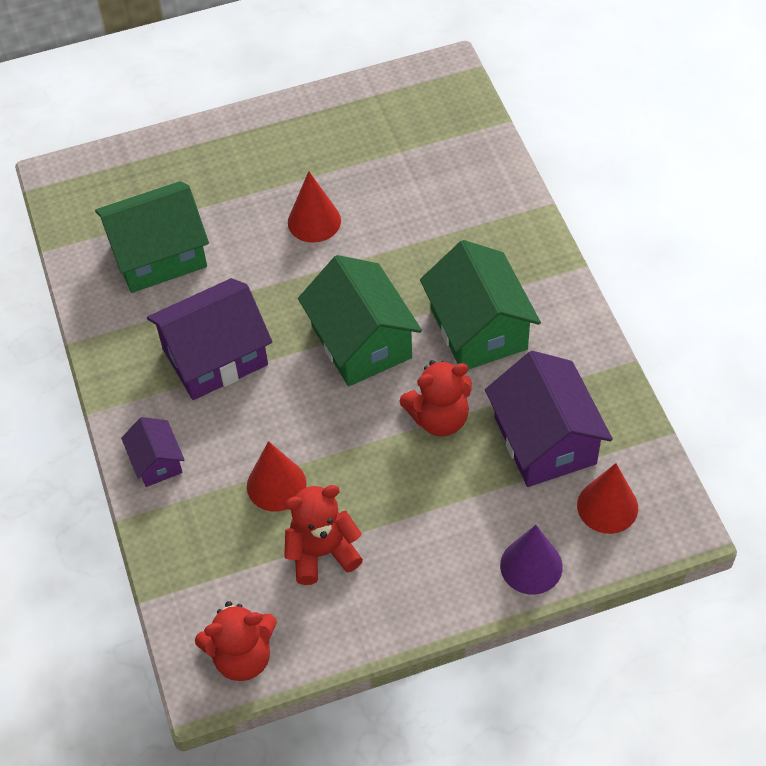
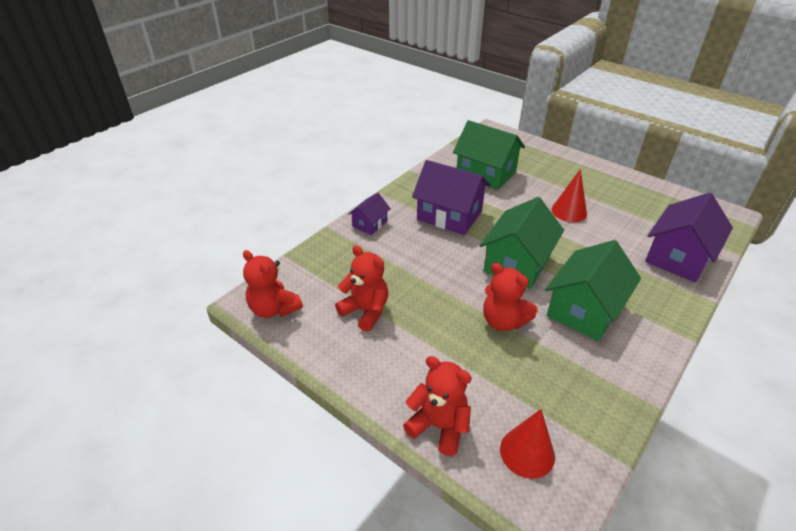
camera: 55 degrees right, 15 degrees down
red cone [247,441,307,512] -> none
purple house [485,351,613,487] -> purple house moved to [645,193,733,282]
purple cone [500,525,563,595] -> red teddy bear [403,356,472,456]

